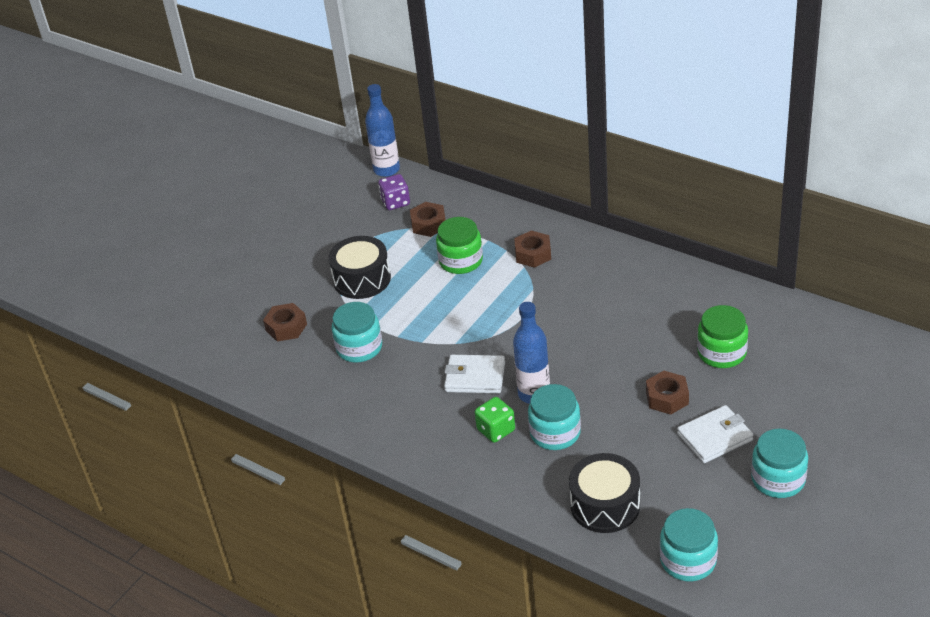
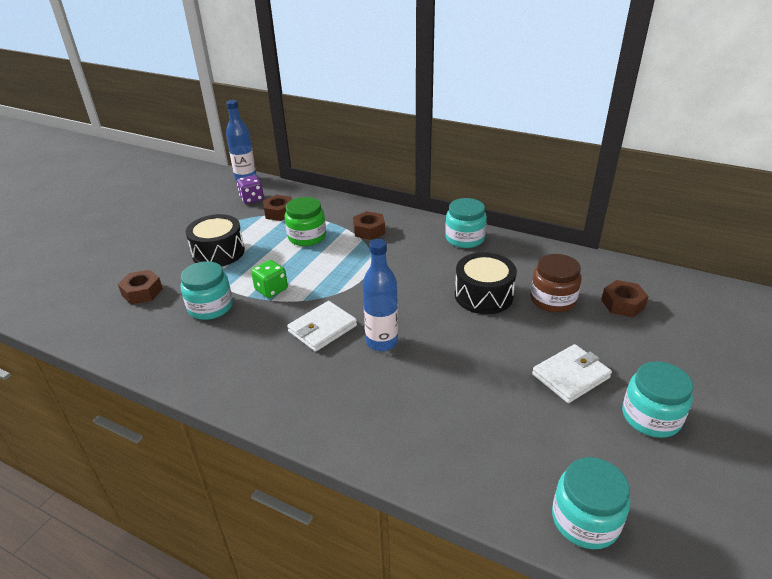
camera: 10 degrees left, 5 degrees down
white wallet [444,355,505,393] -> white wallet turned 45 degrees counterclockwise [287,301,357,352]
green dice [475,397,515,443] -> green dice moved to [251,260,288,298]
turquoise jar [528,384,581,450] -> turquoise jar moved to [445,198,487,248]
black drum [569,453,640,533] -> black drum moved to [455,252,517,314]
brown nut [646,371,689,415] -> brown nut moved to [601,280,649,317]
green jar [697,305,748,368] -> brown jar [530,254,582,313]

